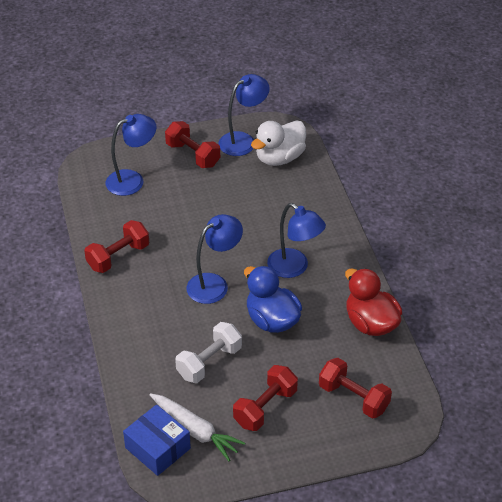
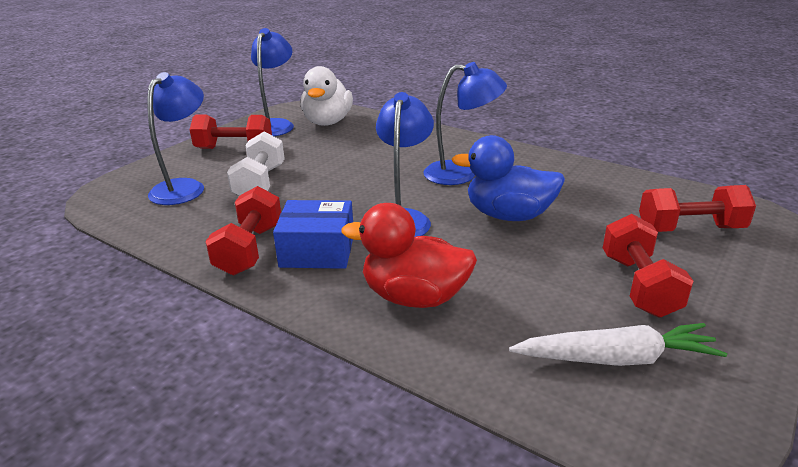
camera: 40 degrees left, 15 degrees down
blue box [123,404,191,476] -> blue box moved to [273,200,353,269]
white dumbbell [175,322,242,383] -> white dumbbell moved to [227,132,285,196]
red duck [345,268,402,336] -> red duck moved to [342,203,477,308]

